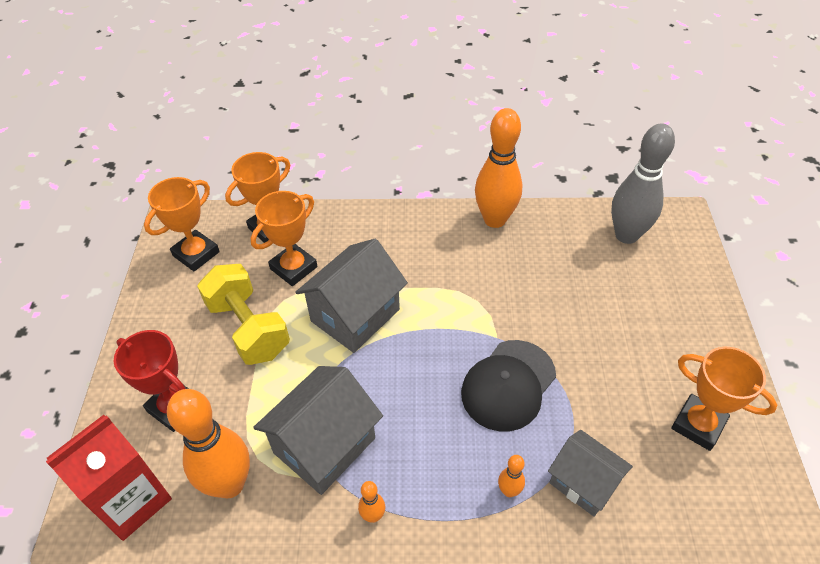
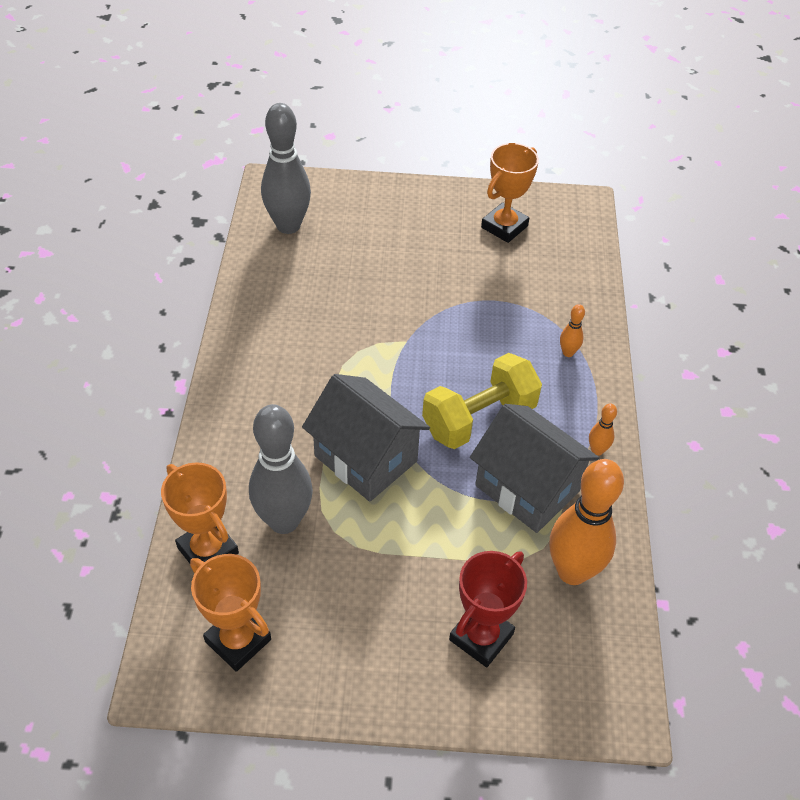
camera: 90 degrees left, 0 degrees up
red carton [46,415,172,541] -> none
yellow dumbbell [197,264,290,365] -> yellow dumbbell moved to [422,353,542,449]
orange trophy [251,191,317,286] -> grey bowling pin [249,404,313,534]
black cap [461,340,556,432] -> none
orange bowling pin [475,108,522,228] -> none
grey house [548,430,633,517] -> none

